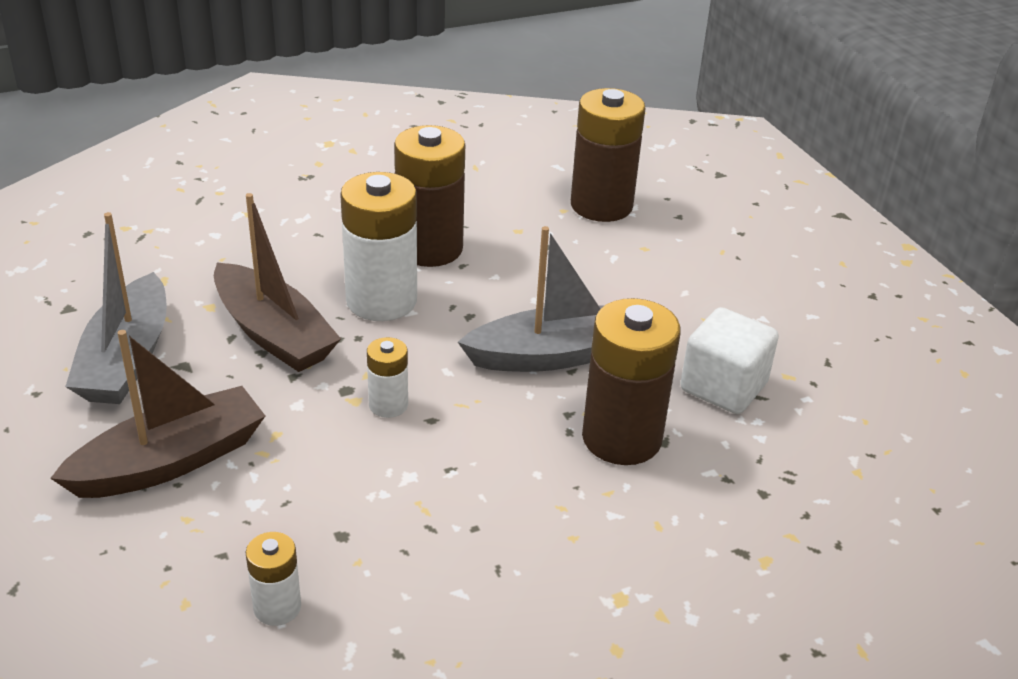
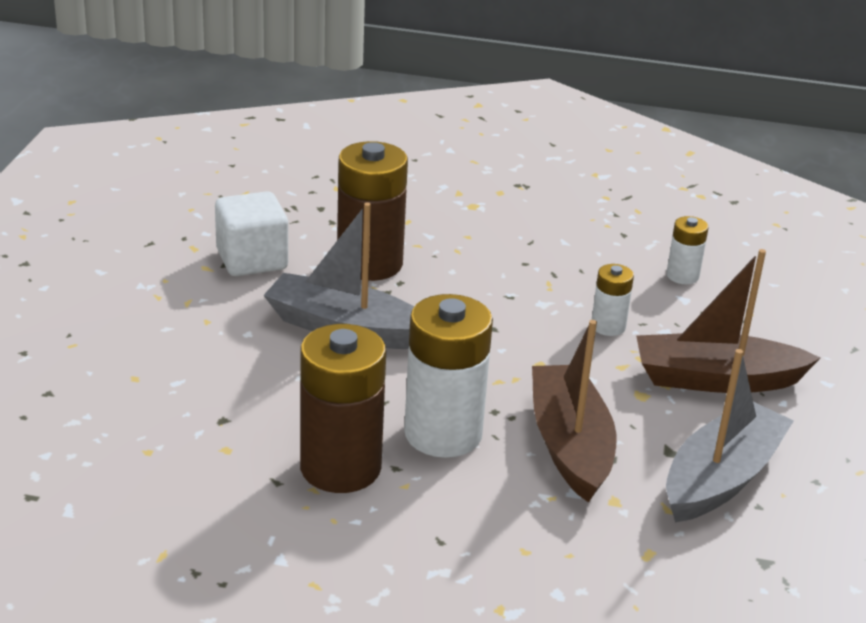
camera: 145 degrees left, 5 degrees down
white battery [367,337,408,418] -> white battery moved to [592,264,634,336]
brown battery [571,88,646,222] -> none

